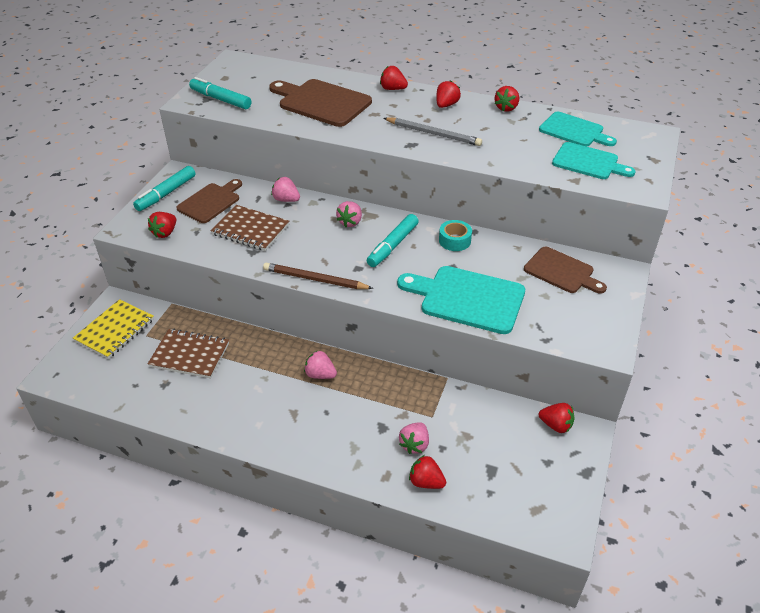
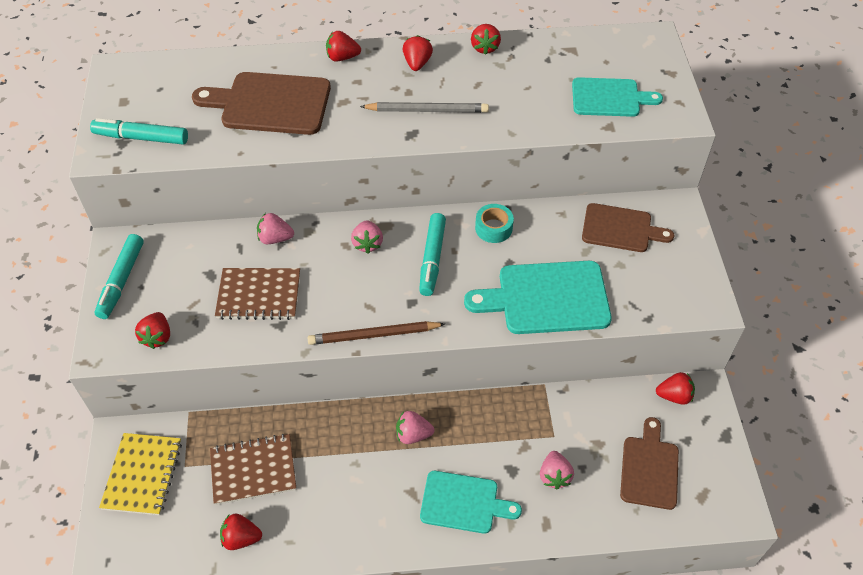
camera: 25 degrees left, 10 degrees up
brown cutting board [176,179,242,223] -> brown cutting board moved to [620,417,679,510]
red strawberry [409,455,446,489] -> red strawberry moved to [220,513,262,550]
turquoise cutting board [539,112,617,147] -> turquoise cutting board moved to [420,471,522,534]

